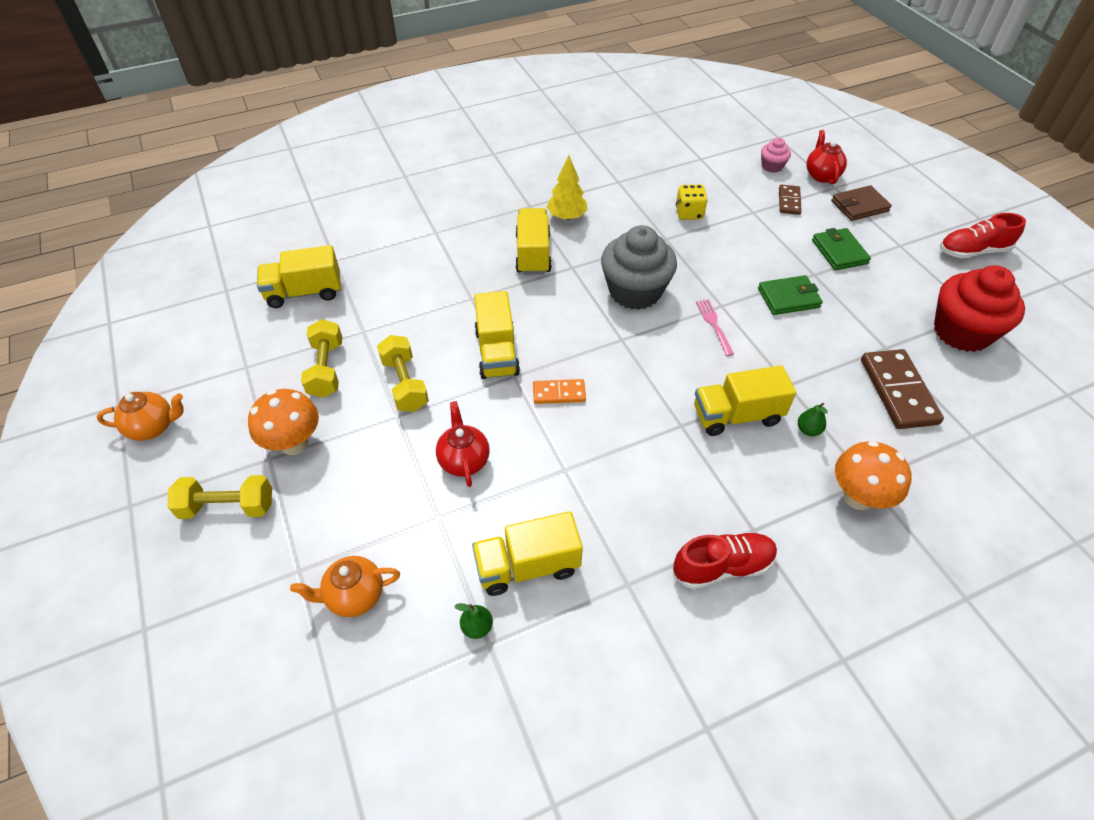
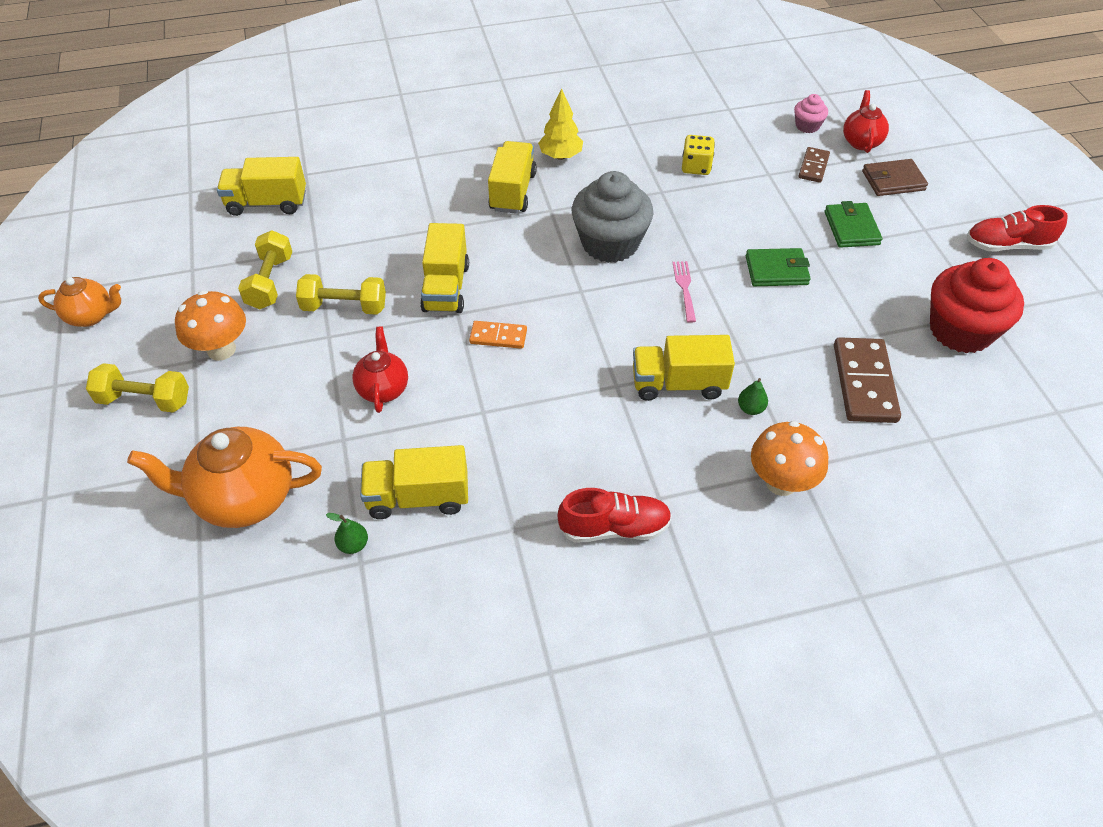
camera: 10 degrees right, 0 degrees up
orange teapot [290,556,400,617] -> orange teapot [127,427,322,528], size x1.73
yellow dumbbell [377,335,429,412] -> yellow dumbbell turned 75 degrees counterclockwise [296,274,386,315]

